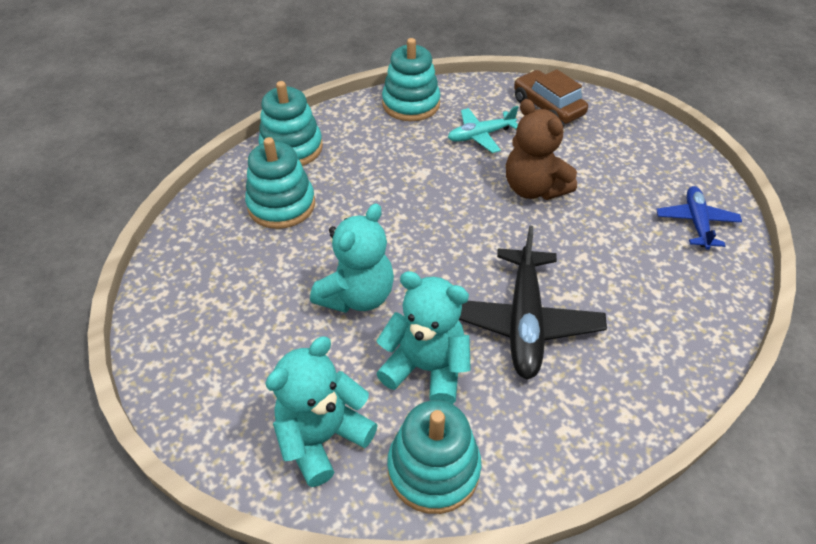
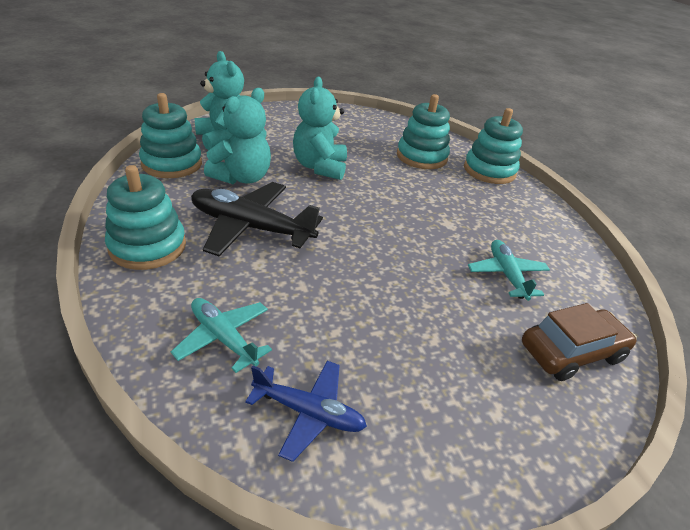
camera: 100 degrees right, 10 degrees down
turquoise teddy bear [310,203,394,313] -> turquoise teddy bear turned 45 degrees clockwise [293,77,347,180]
turquoise stacking toy [382,38,440,121] -> turquoise stacking toy moved to [105,165,186,270]
brown teddy bear [506,99,577,200] -> none
none -> turquoise plane [171,298,272,373]

